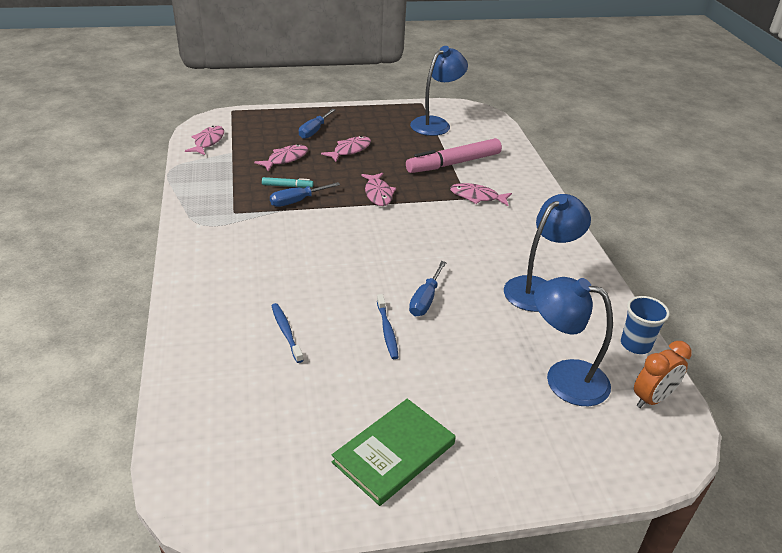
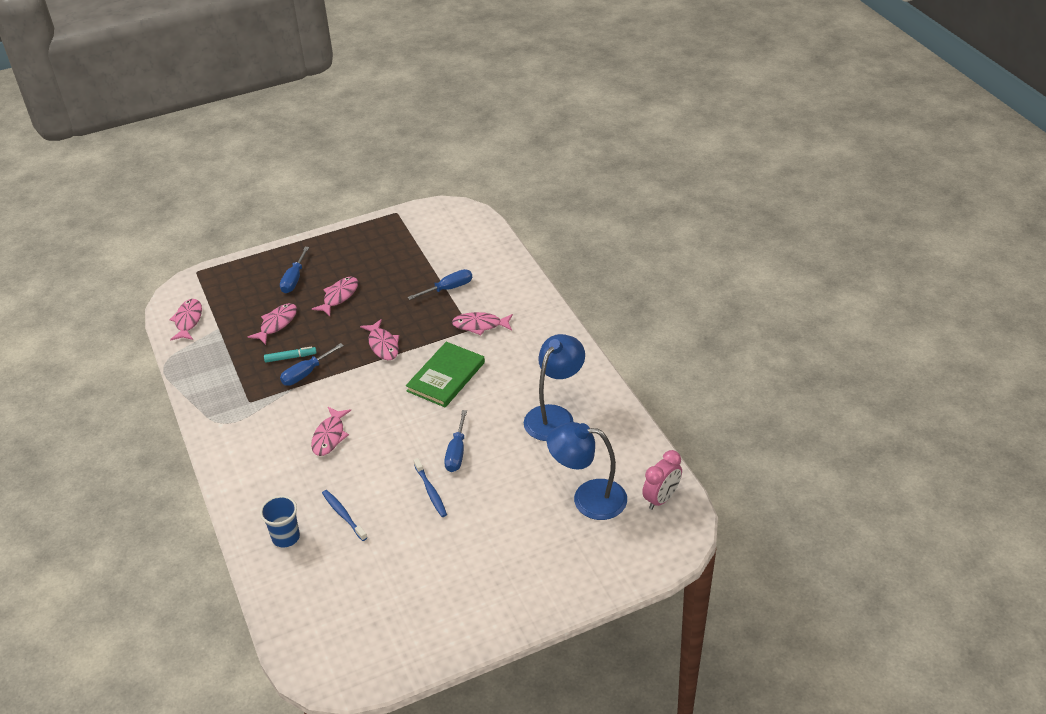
camera: 10 degrees left, 5 degrees up
green book [332,399,456,506] -> green book moved to [406,342,485,407]
pink marker [406,138,502,173] -> blue screwdriver [408,269,472,300]
blue lamp [410,46,468,136] -> none
blue cup [621,296,670,354] -> blue cup moved to [260,496,300,548]
orange clock [634,341,692,408] -> pink clock [642,450,682,510]
none -> pink fish [311,407,351,456]

